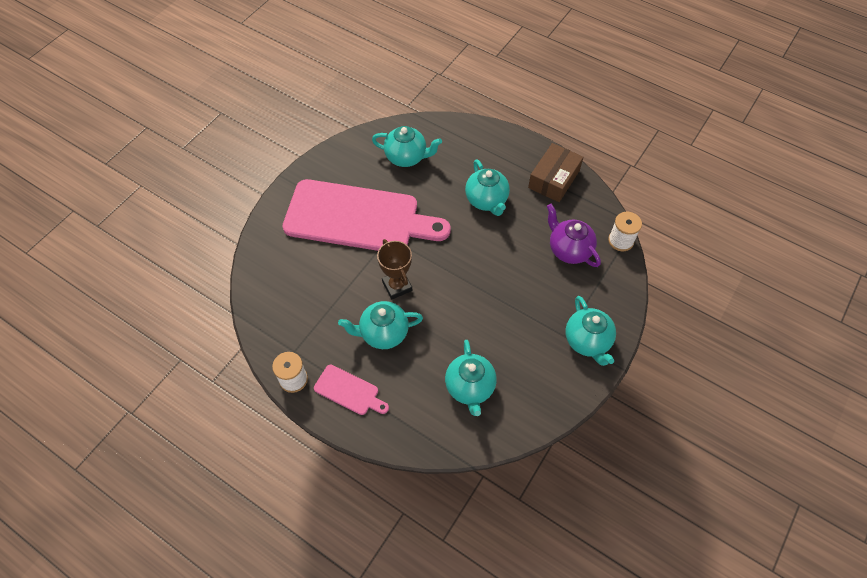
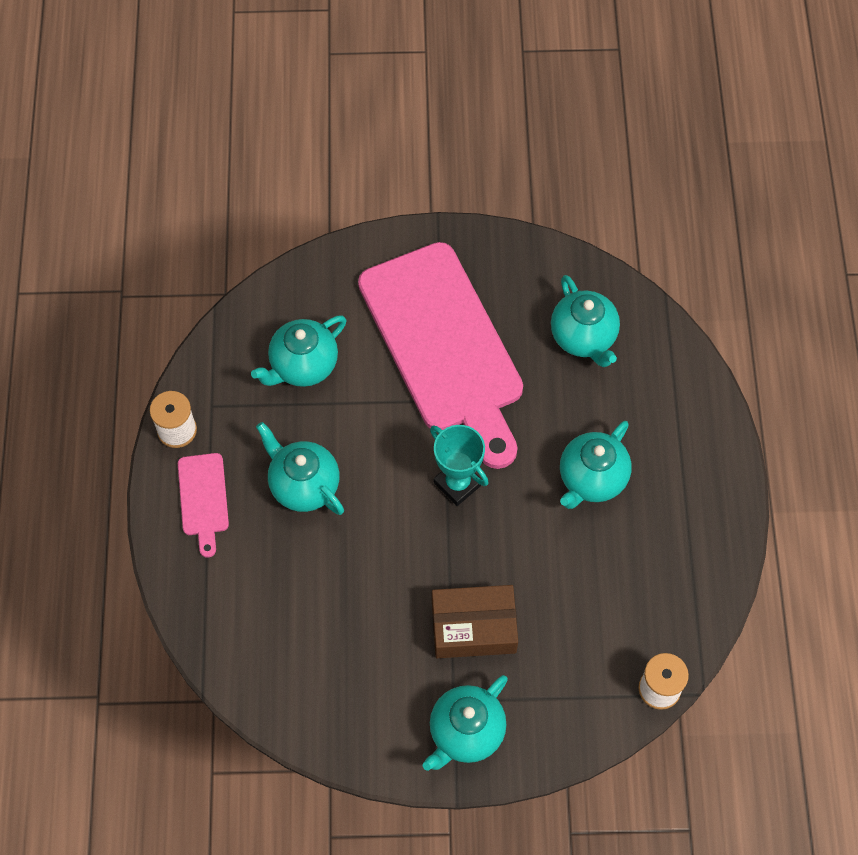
camera: 55 degrees right, 5 degrees up
brown trophy [377,239,412,299] -> none
turquoise teapot [445,340,497,416] -> turquoise teapot moved to [251,315,346,387]
brown box [528,143,583,202] -> brown box moved to [432,585,518,658]
purple teapot [547,204,601,267] -> none
none -> turquoise trophy [430,425,489,506]

